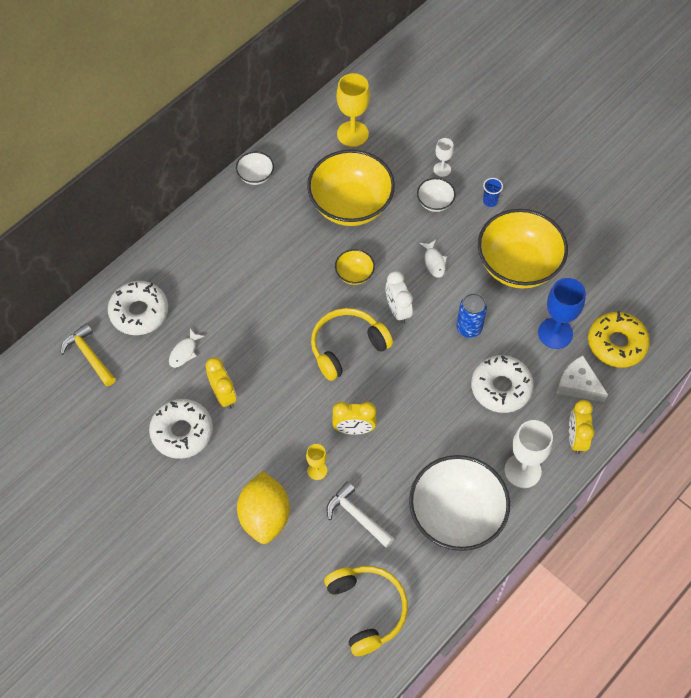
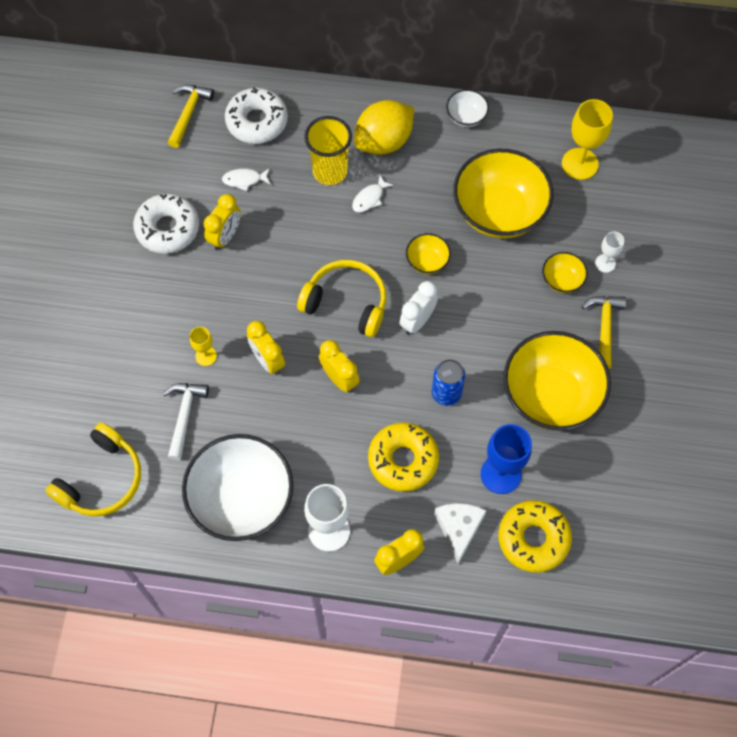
camera: 55 degrees right, 5 degrees up
yellow lemon [237,471,290,544] -> yellow lemon moved to [354,100,414,155]
white bowl [417,178,456,212] -> yellow bowl [542,252,588,293]
white fish [420,240,447,278] -> white fish moved to [352,175,394,212]
white donut [471,355,534,413] -> yellow donut [368,423,439,492]
blue cup [483,178,503,207] -> yellow hammer [582,296,626,369]
none -> yellow cup [304,116,352,185]
none -> yellow clock [319,340,360,393]

